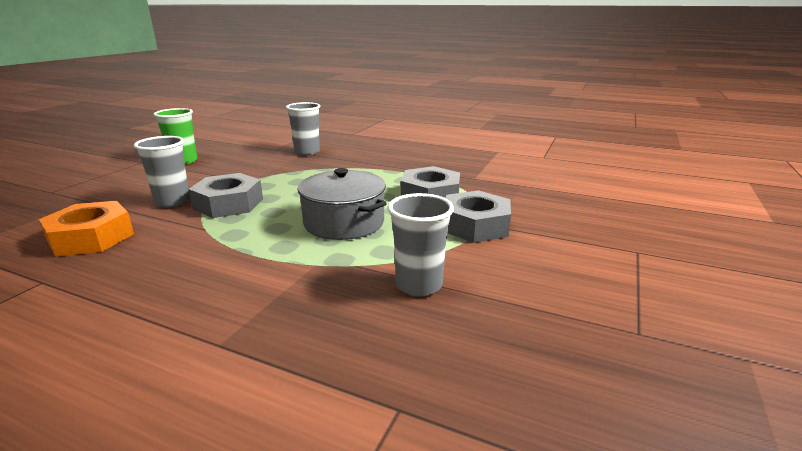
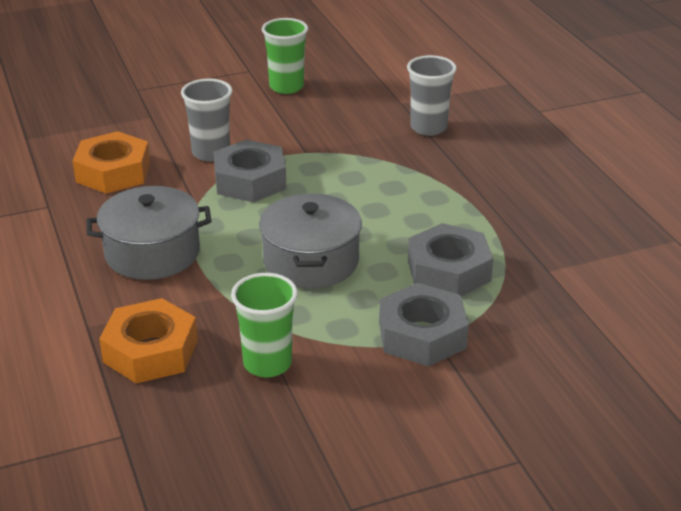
camera: 45 degrees right, 10 degrees up
grey cup [388,193,454,297] -> green cup [231,273,298,377]
none -> grey pot [86,186,212,280]
none -> orange nut [99,298,198,384]

